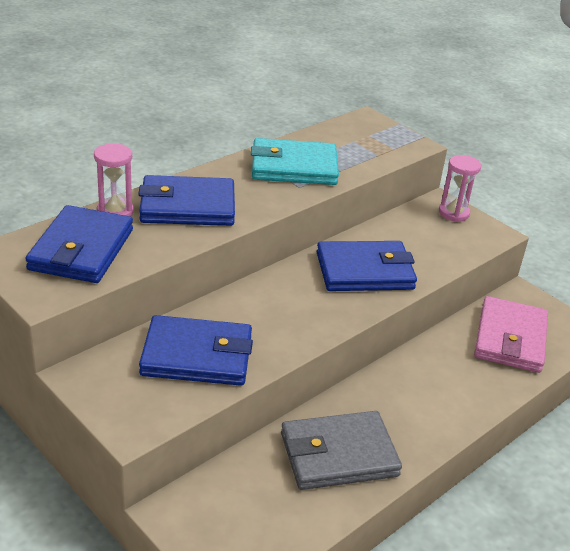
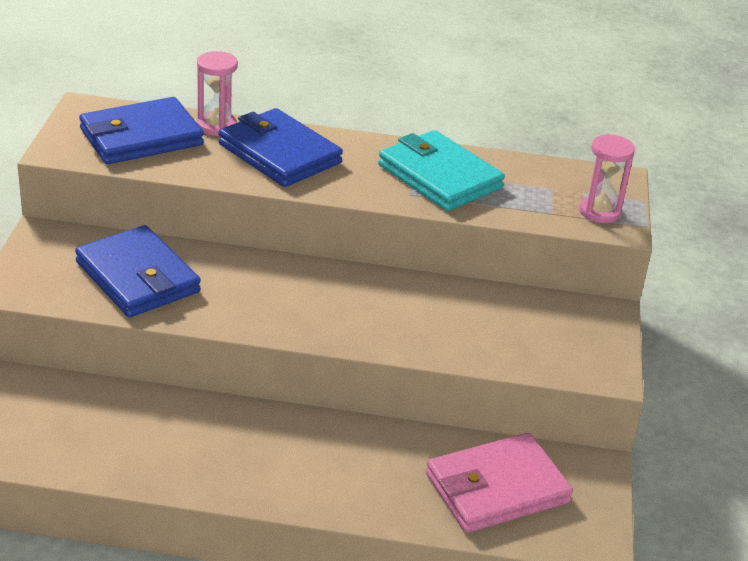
camera: 50 degrees right, 0 degrees up
grey wallet [281,411,402,490] -> none
blue wallet [317,241,417,291] -> none
pink hourglass [439,155,481,222] -> pink hourglass moved to [579,134,635,223]

